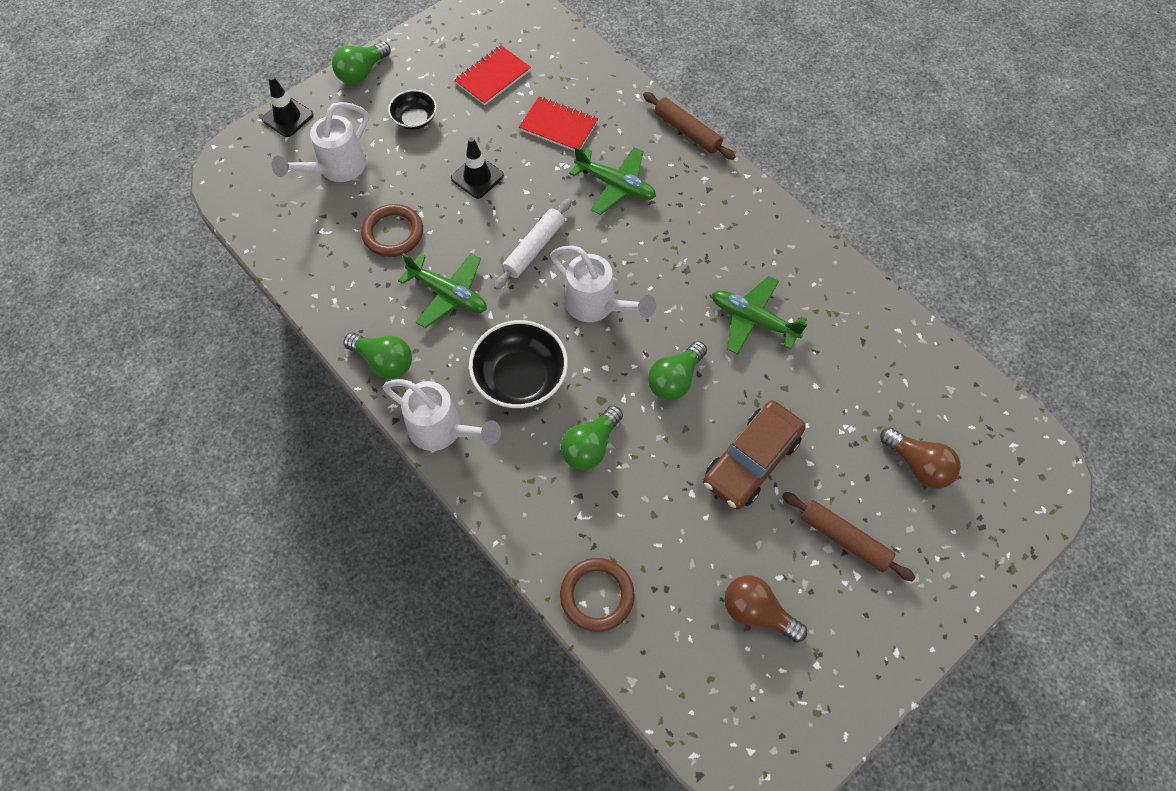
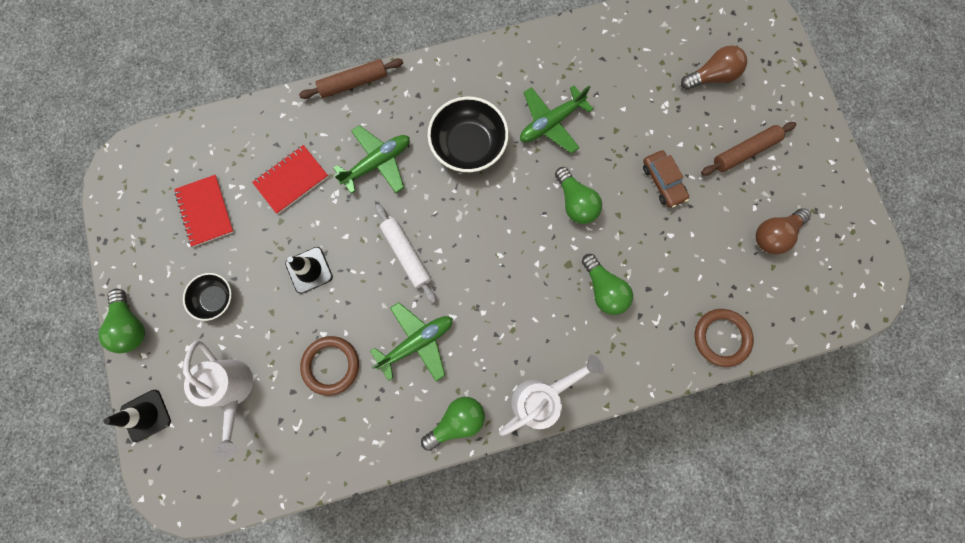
camera: 65 degrees left, 15 degrees up
black bowl [469,320,568,408] -> black bowl moved to [428,97,509,172]
white watering can [550,246,656,322] -> none
brown car [703,401,806,509] -> brown car [643,150,689,208], size x0.62

